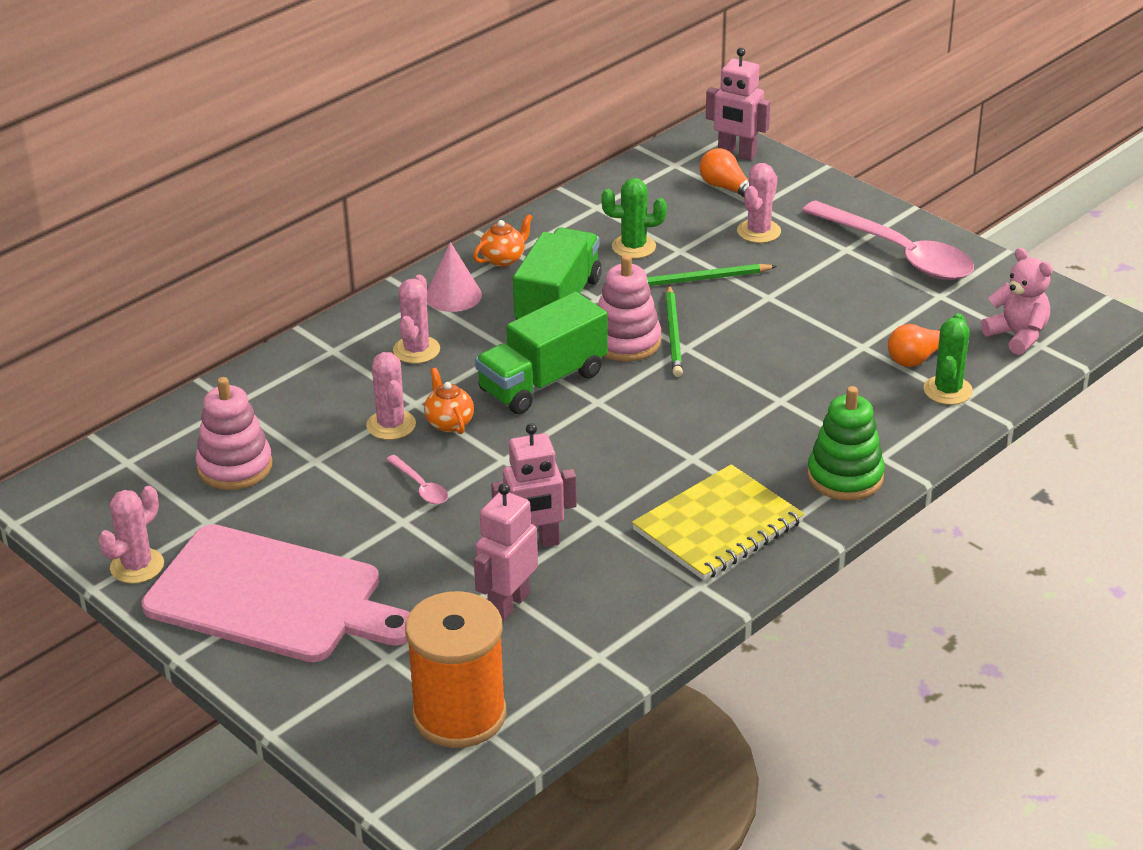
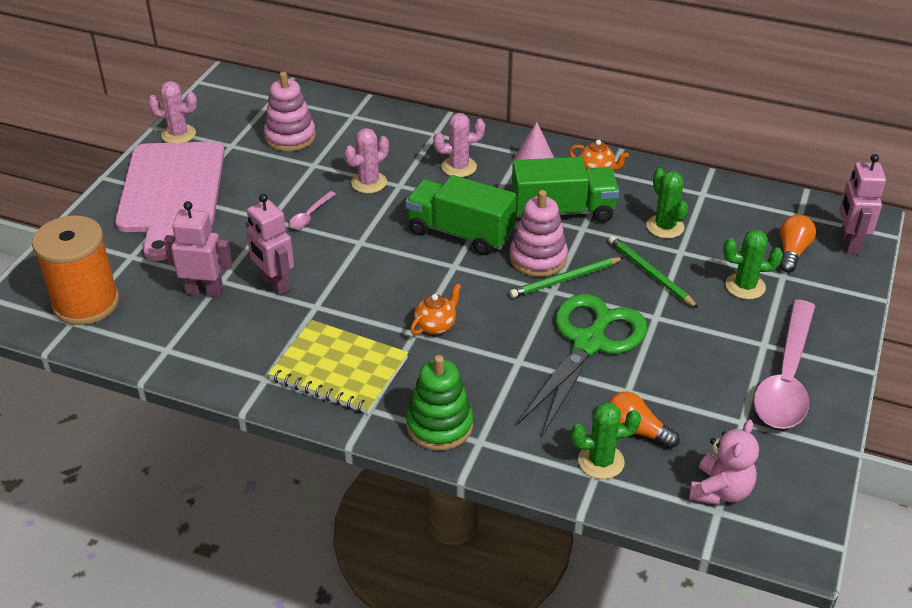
camera: 65 degrees right, 5 degrees up
orange teapot [424,368,474,434] -> orange teapot moved to [410,283,461,335]
pink cactus [737,163,781,243] -> green cactus [723,229,783,299]
none -> green scissors [518,294,647,436]

